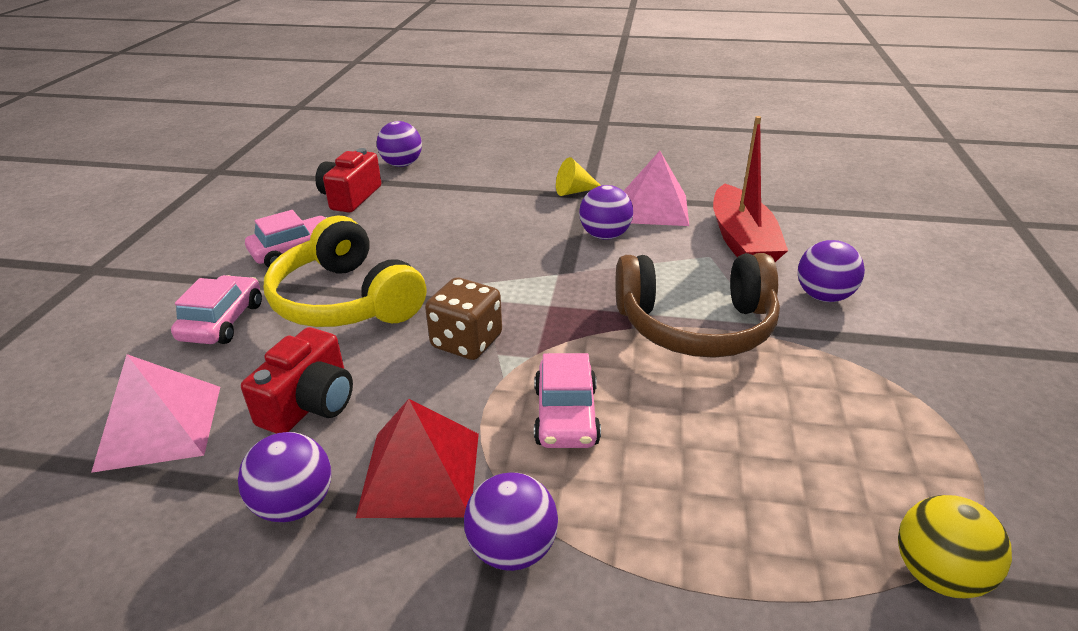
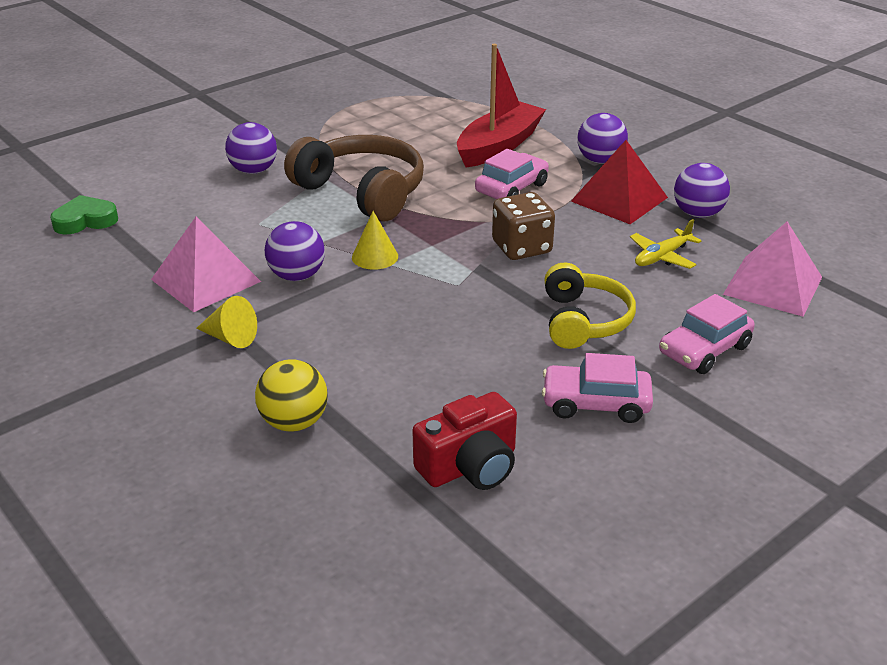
camera: 140 degrees left, 0 degrees up
red camera [241,327,353,434] -> yellow plane [630,219,702,269]
yellow headphones [264,216,426,327] -> yellow headphones [544,262,636,349], size x0.66
purple ball [377,121,422,167] -> none
red boat [713,116,788,262] -> red boat moved to [457,44,546,168]
yellow ball [898,495,1012,598] -> yellow ball moved to [255,359,328,431]
none -> green heart [50,195,118,235]
none -> yellow cone [352,211,398,270]

